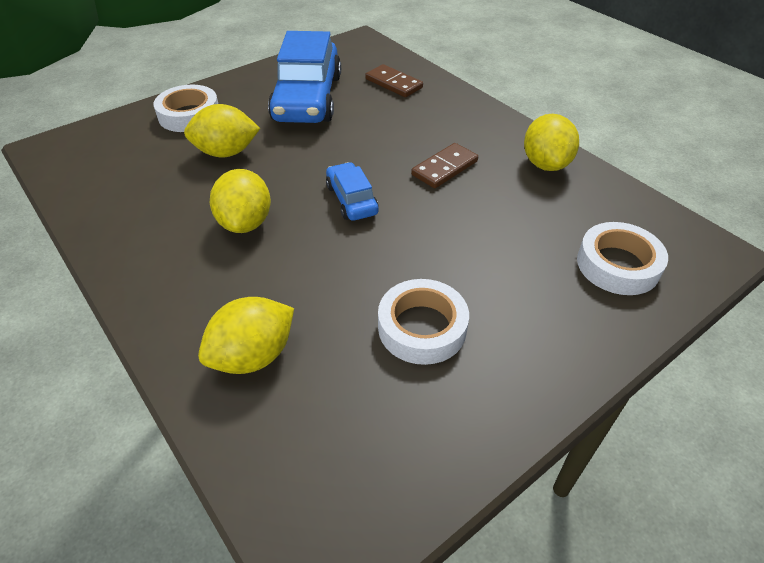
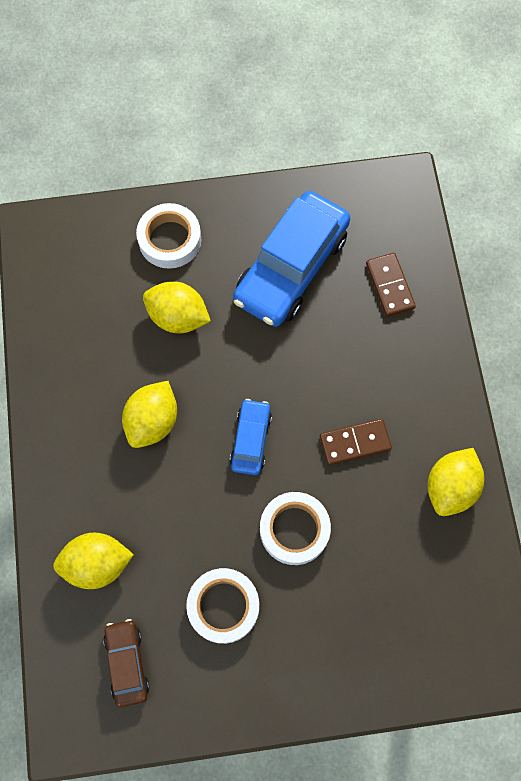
camera: 30 degrees right, 25 degrees up
white tape [577,222,668,295] -> white tape moved to [260,492,331,565]
none -> brown car [103,619,150,707]

